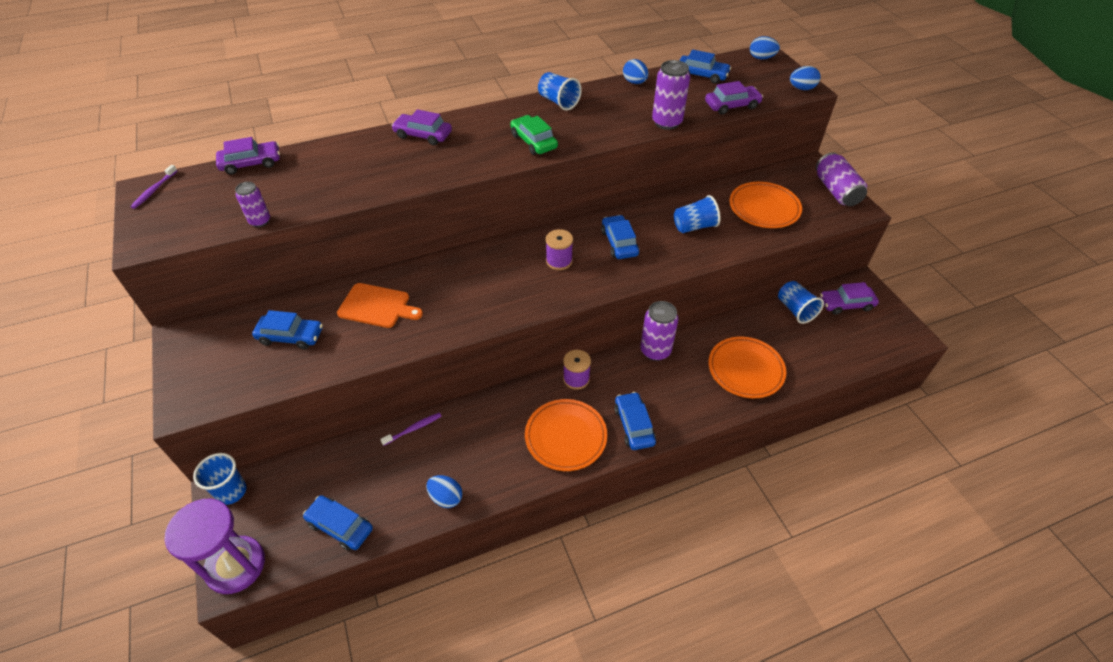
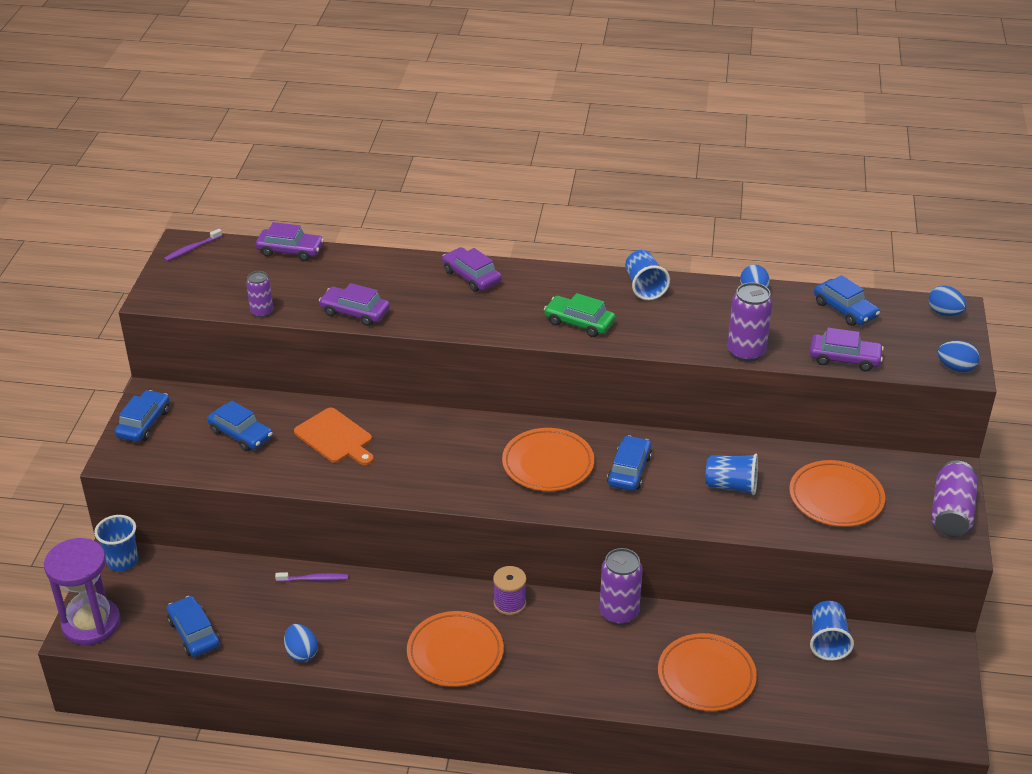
camera: 30 degrees right, 10 degrees down
green car [510,115,558,155] -> green car turned 60 degrees counterclockwise [544,293,615,337]
purple spool [546,229,573,270] -> orange plate [502,428,594,491]
blue car [614,392,656,450] -> blue car moved to [115,390,170,442]
purple car [820,282,879,315] -> purple car moved to [319,283,390,326]

